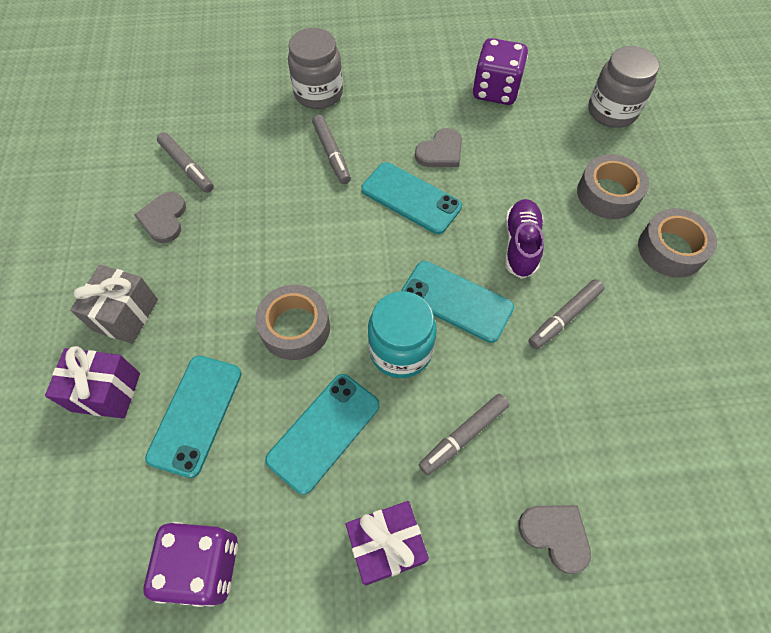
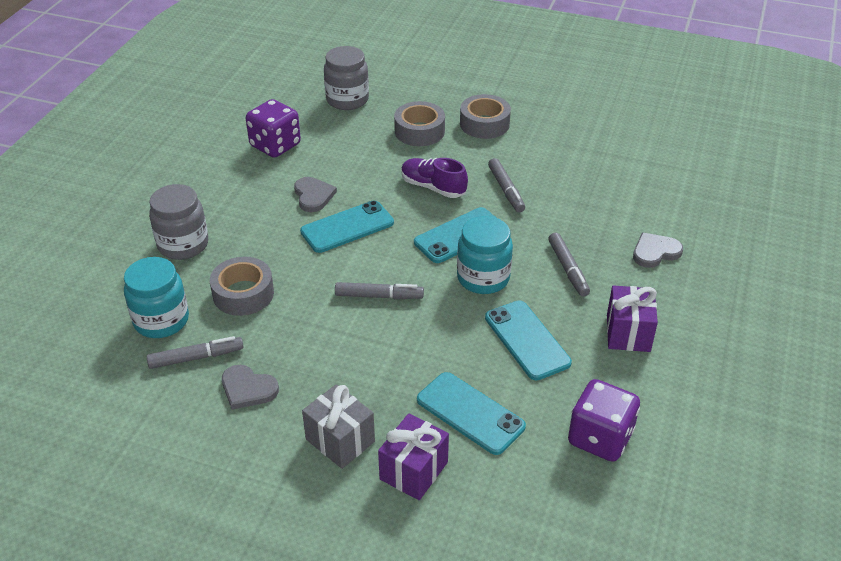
camera: 65 degrees left, 20 degrees down
grey tape [255,285,330,360] -> grey tape moved to [210,257,274,316]
grey marker [312,115,351,184] -> grey marker moved to [335,282,424,299]
none -> turquoise jar [124,257,189,338]

